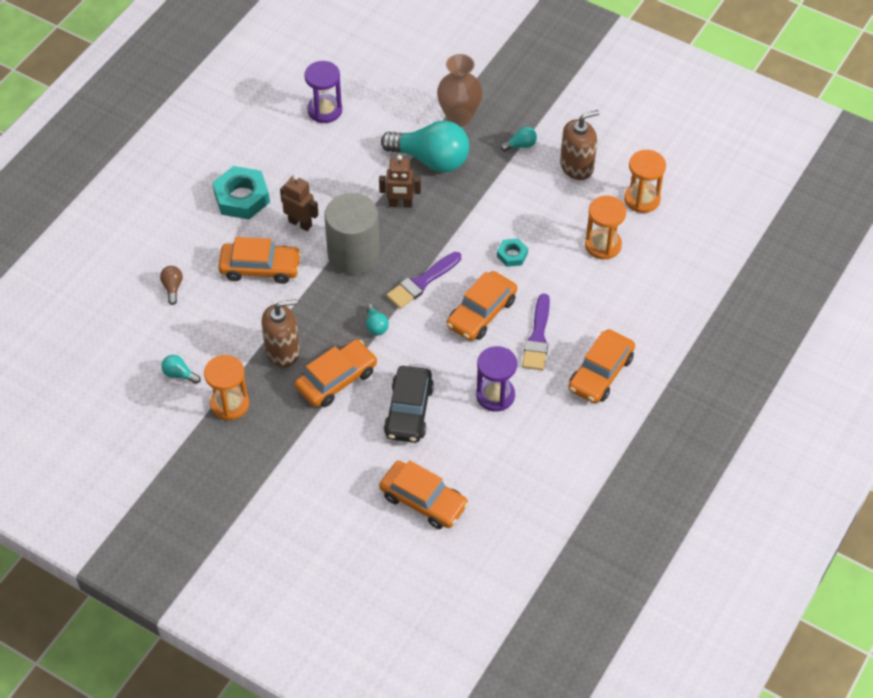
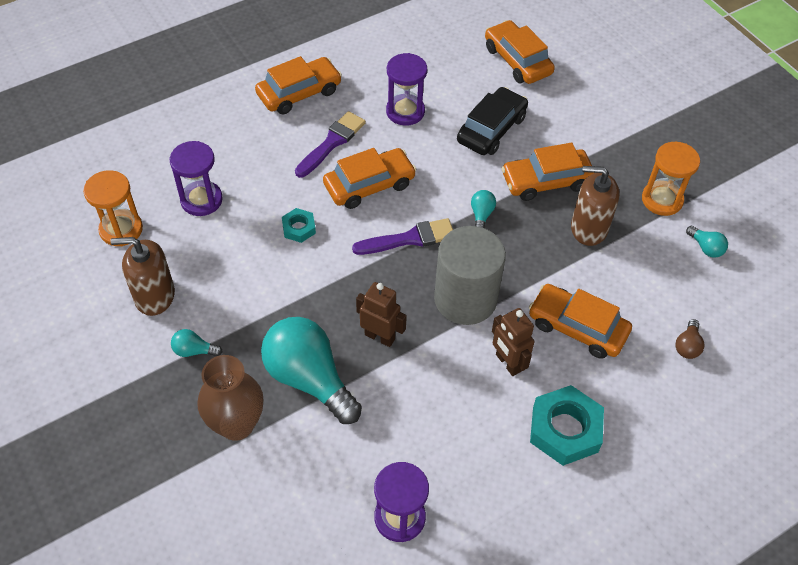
camera: 155 degrees left, 0 degrees up
orange hourglass [585,196,626,260] -> purple hourglass [170,141,223,216]

